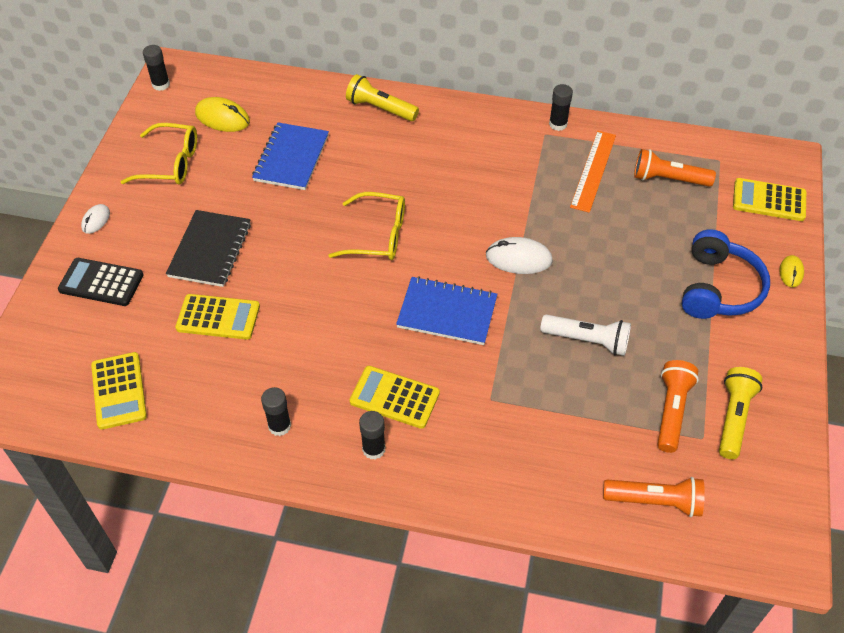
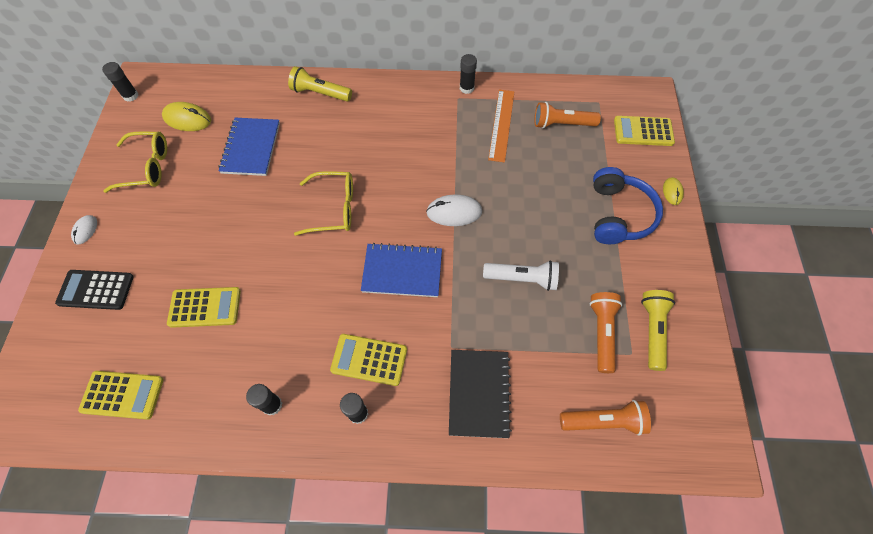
camera: 10 degrees left, 10 degrees up
yellow calculator [91,352,147,430] -> yellow calculator turned 60 degrees counterclockwise [78,371,164,420]
black notebook [166,210,251,287] -> black notebook moved to [449,350,512,438]

